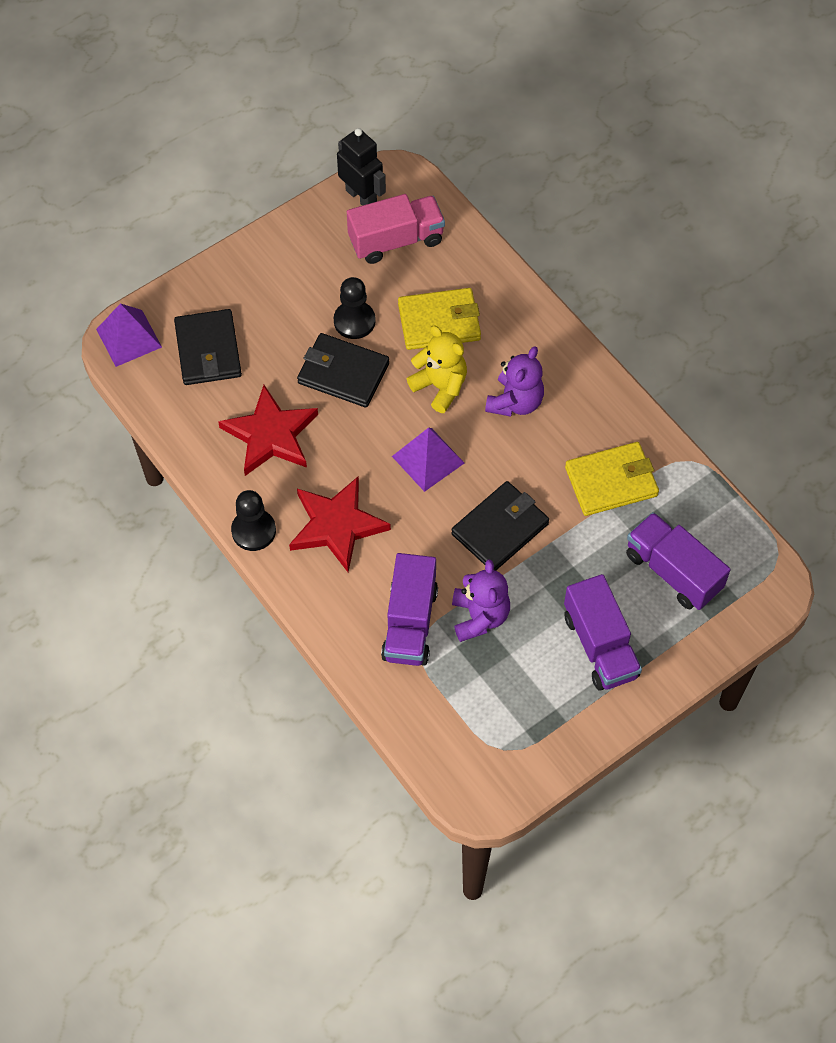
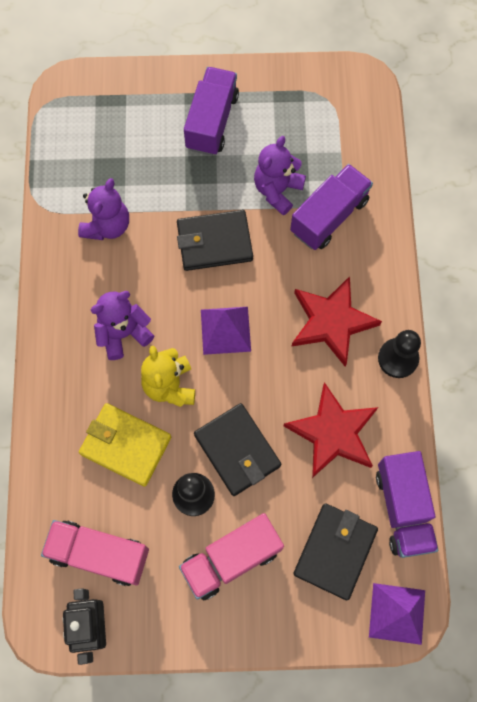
camera: 145 degrees left, 10 degrees up
yellow wallet [565,442,659,516] -> purple teddy bear [78,178,129,240]
purple truck [626,512,730,610] -> purple truck moved to [376,451,438,558]
none -> pink truck [179,513,284,601]

